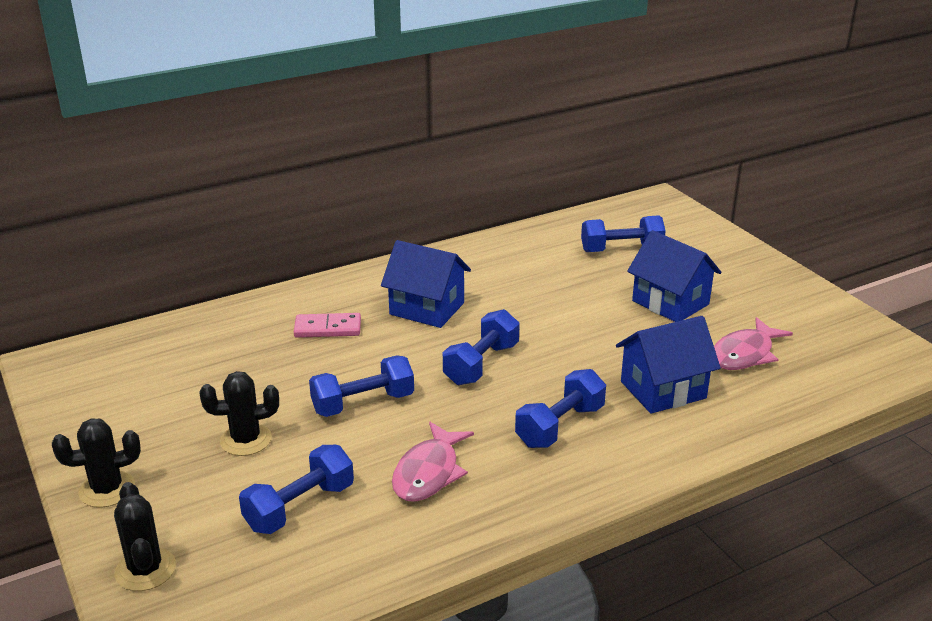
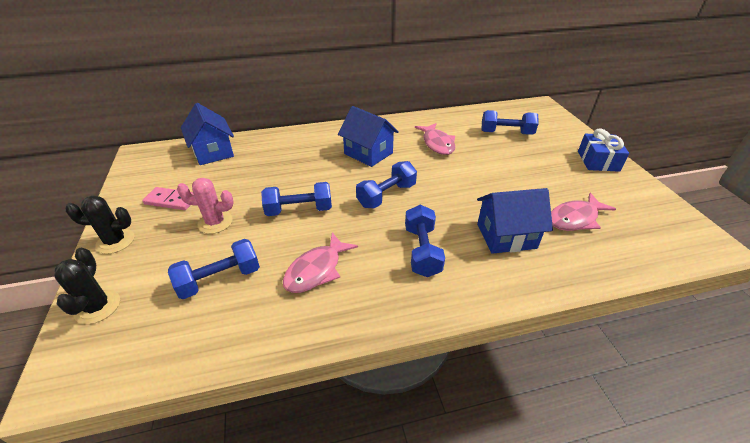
camera: 15 degrees right, 10 degrees up
black cactus [199,371,279,456] -> pink cactus [177,178,234,234]
pink domino [294,313,361,338] -> pink domino moved to [142,187,194,210]
blue dumbbell [515,369,606,448] -> blue dumbbell turned 60 degrees counterclockwise [405,205,445,277]
blue house [627,230,721,322] -> blue house moved to [181,103,234,165]
none -> pink fish [415,123,455,155]
none -> blue gift [578,128,629,172]

